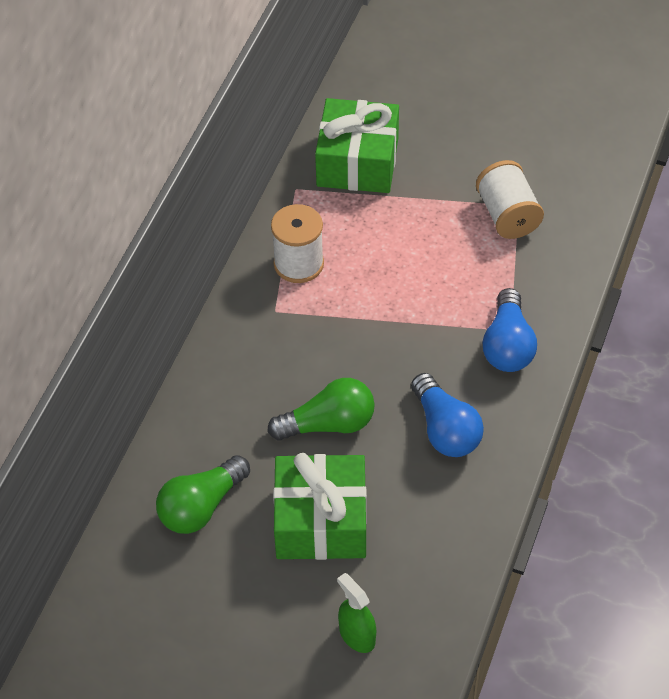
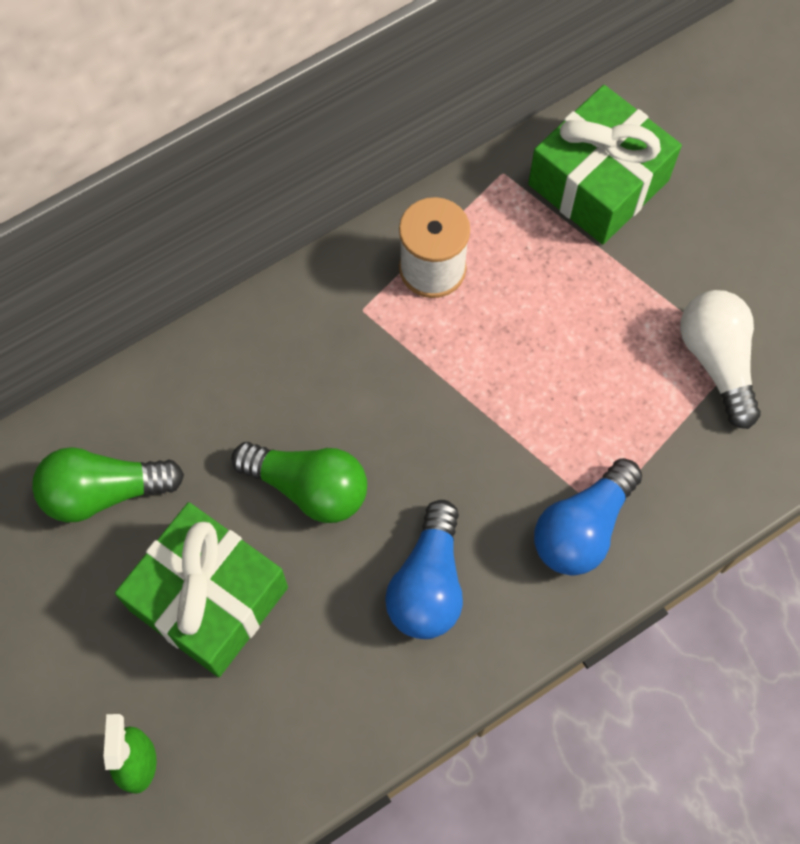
camera: 35 degrees right, 15 degrees up
white spool [476,160,544,239] -> white light bulb [680,290,761,429]

